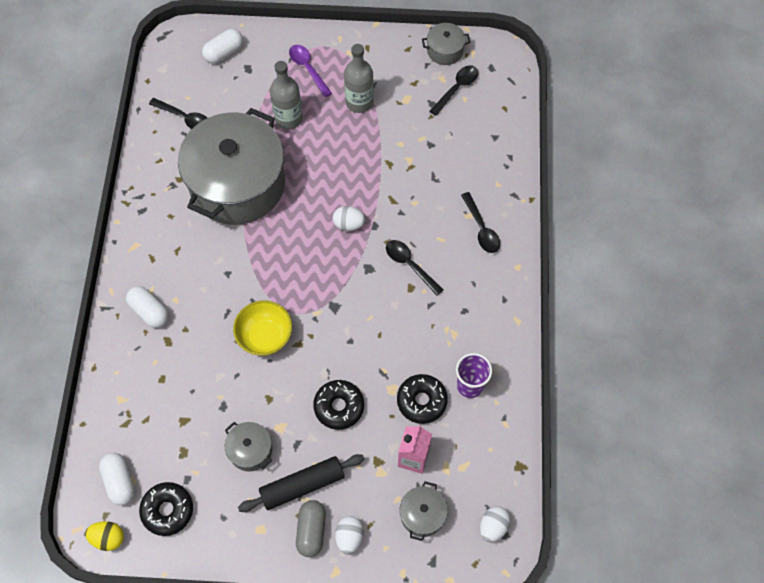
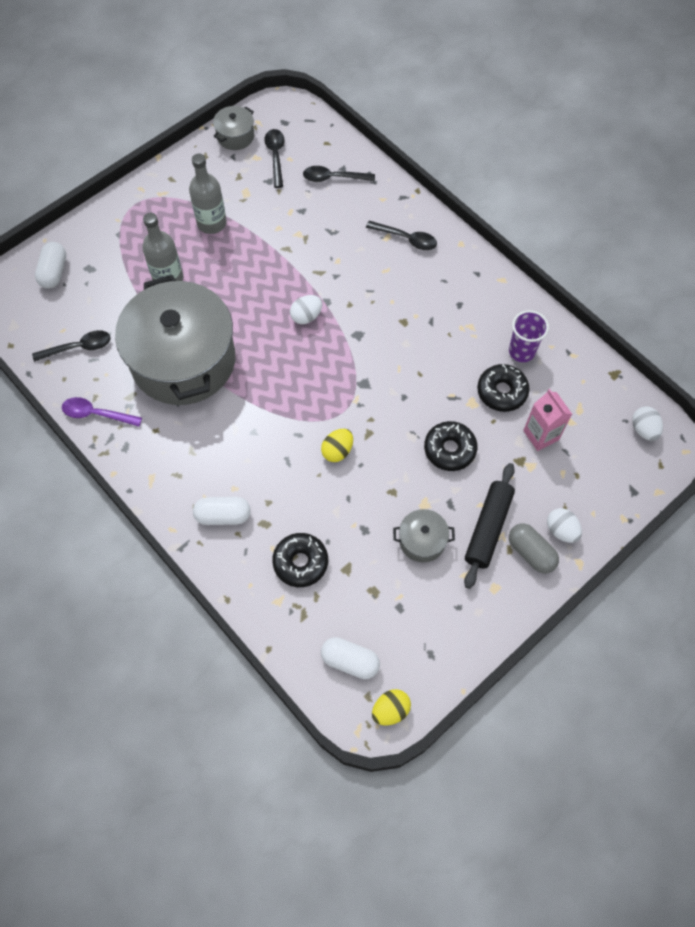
camera: 45 degrees left, 0 degrees up
black donut [139,482,193,536] -> black donut moved to [272,533,328,587]
yellow bowl [233,300,292,356] -> yellow egg [321,429,353,462]
purple spoon [289,45,332,97] -> purple spoon moved to [62,397,142,427]
black spoon [386,240,443,296] -> black spoon moved to [303,166,375,182]
grey pot [400,481,448,541] -> none

